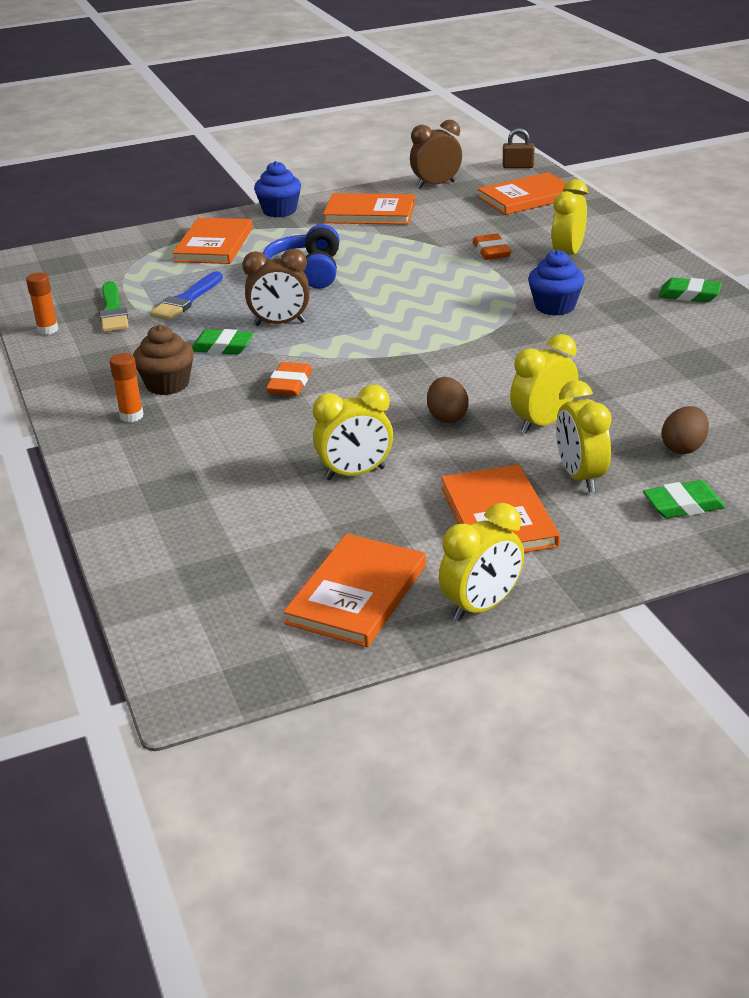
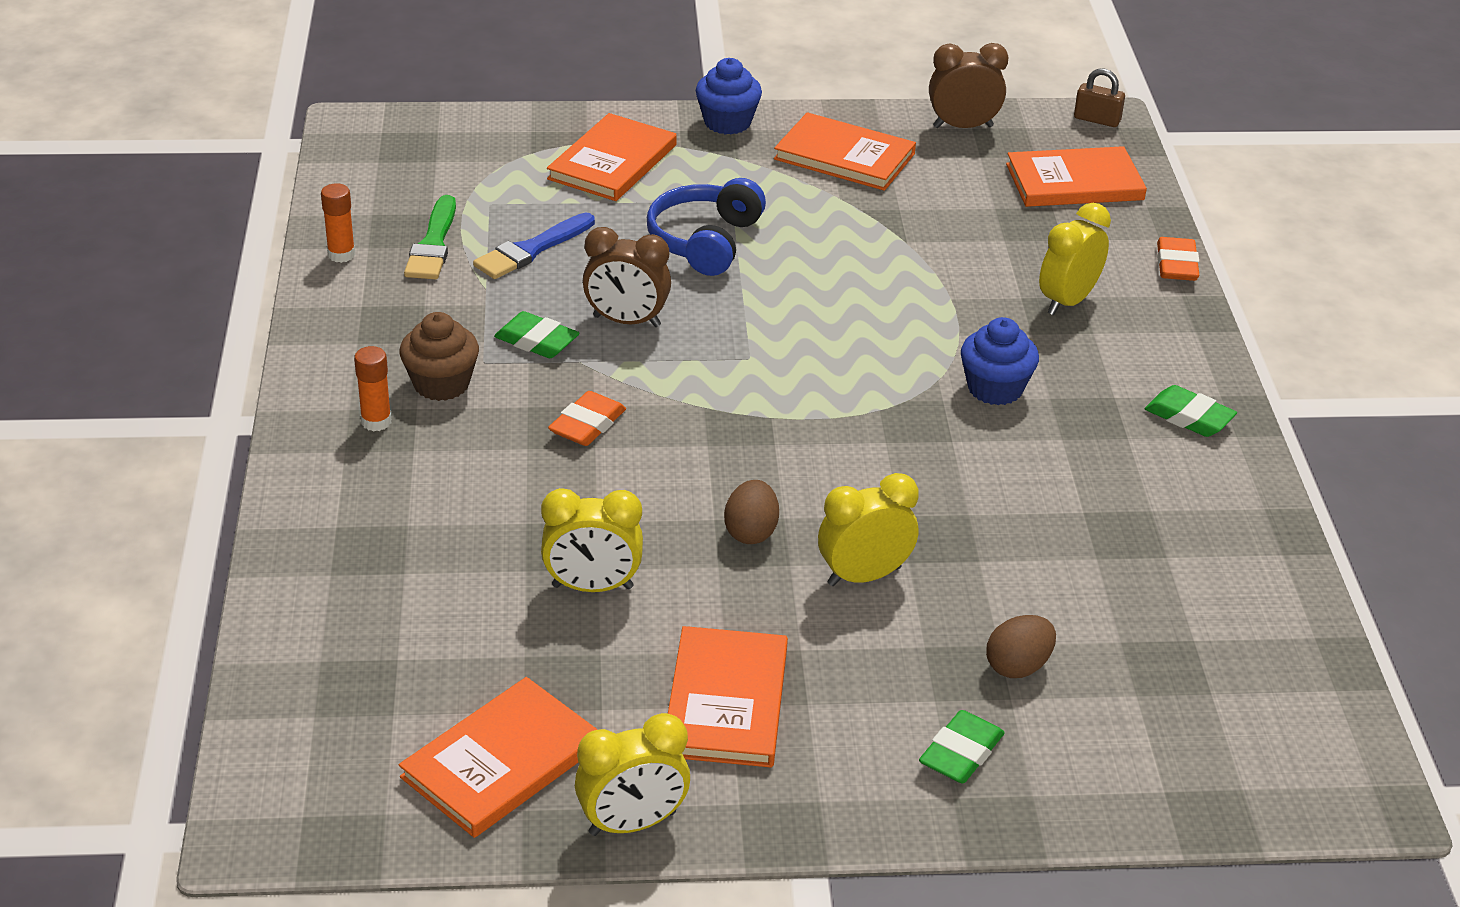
camera: 15 degrees right, 5 degrees up
orange eraser [473,234,511,260] -> orange eraser moved to [1157,237,1199,281]
yellow clock [556,380,612,492] -> none
green eraser [643,480,726,519] -> green eraser turned 60 degrees counterclockwise [919,710,1005,783]

